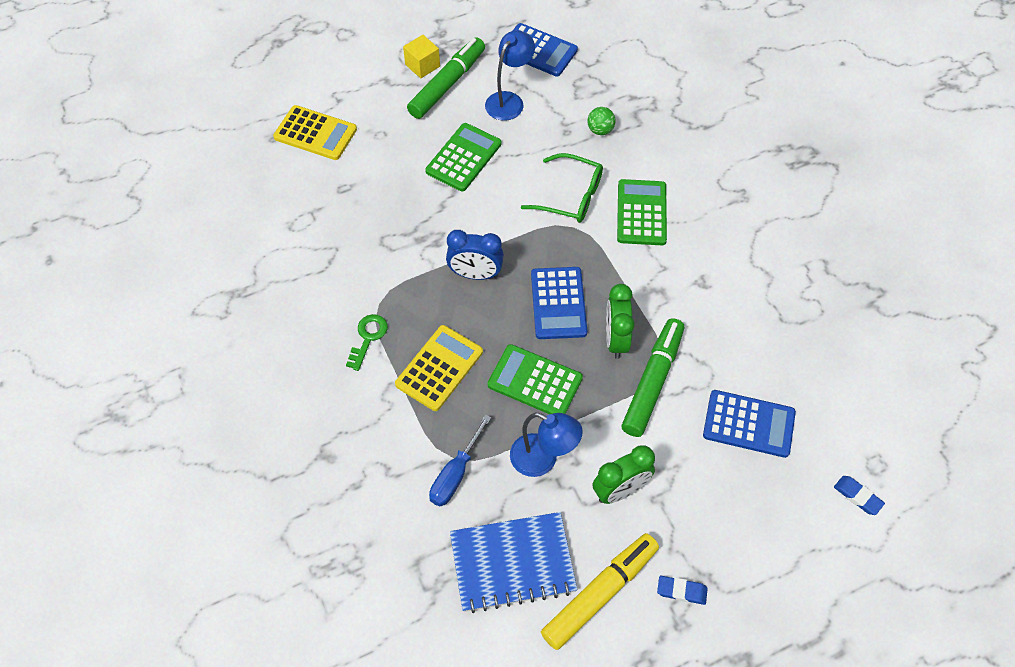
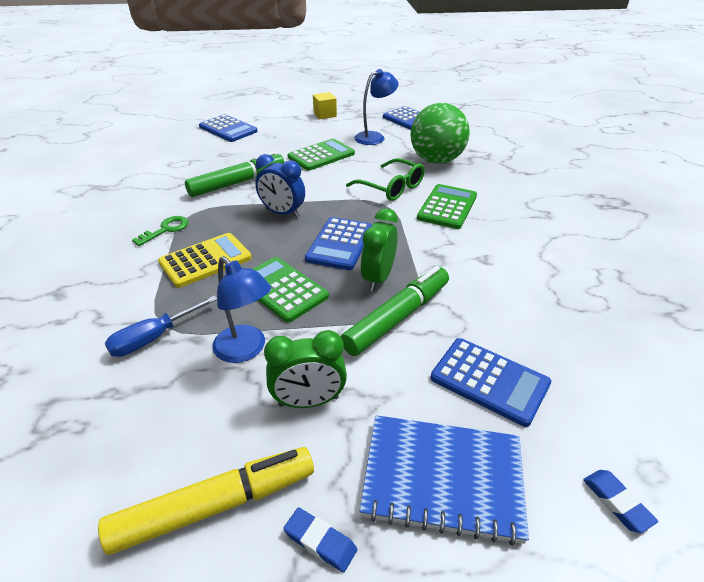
camera: 20 degrees right, 20 degrees down
yellow calculator [273,105,357,160] -> blue calculator [199,114,258,142]
green marker [407,37,485,119] -> green marker moved to [185,152,284,197]
blue notebook [450,512,577,613] -> blue notebook moved to [360,415,529,545]
green ball [588,107,616,135] -> green ball [411,103,470,164], size x2.45

